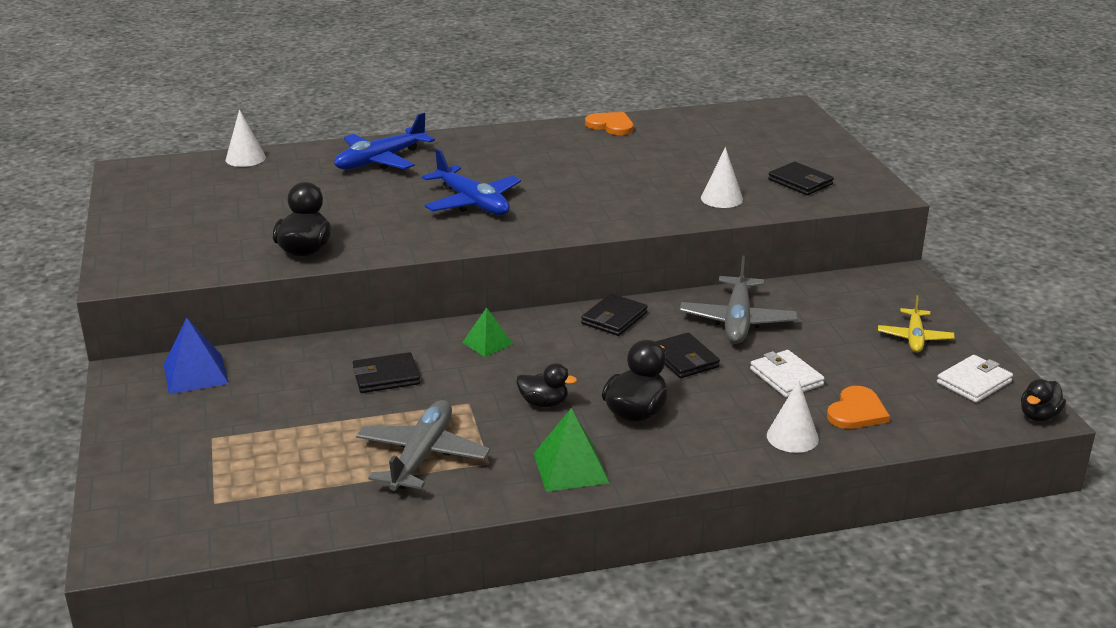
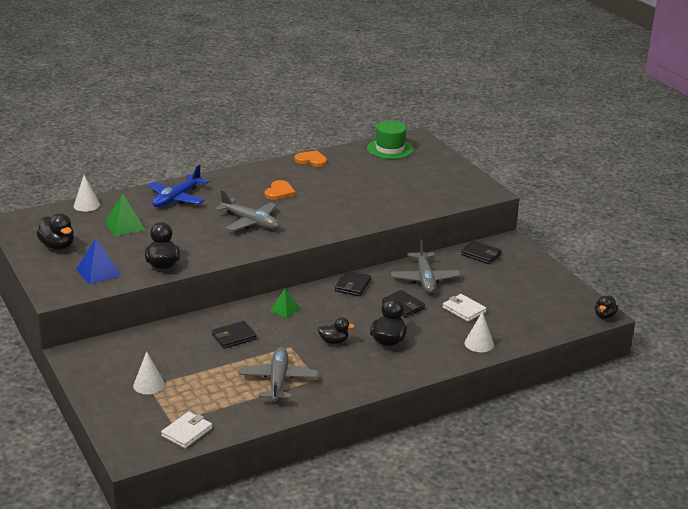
camera: 15 degrees left, 0 degrees up
blue pyramid [164,318,229,394] -> blue pyramid moved to [76,238,122,285]
blue plane [422,149,521,215] -> grey plane [215,190,279,231]
green pyramid [533,408,610,492] -> green pyramid moved to [105,194,146,237]
white cone [701,147,743,208] -> white cone moved to [133,351,165,395]
black wallet [768,162,834,195] -> black wallet moved to [461,241,502,264]
orange heart [827,386,890,429] -> orange heart moved to [265,180,296,200]
yellow plane [878,295,955,353] -> none
white wallet [937,355,1013,403] -> white wallet moved to [161,412,212,449]
none -> black duck [36,213,74,250]
none -> green hat [367,121,413,159]

